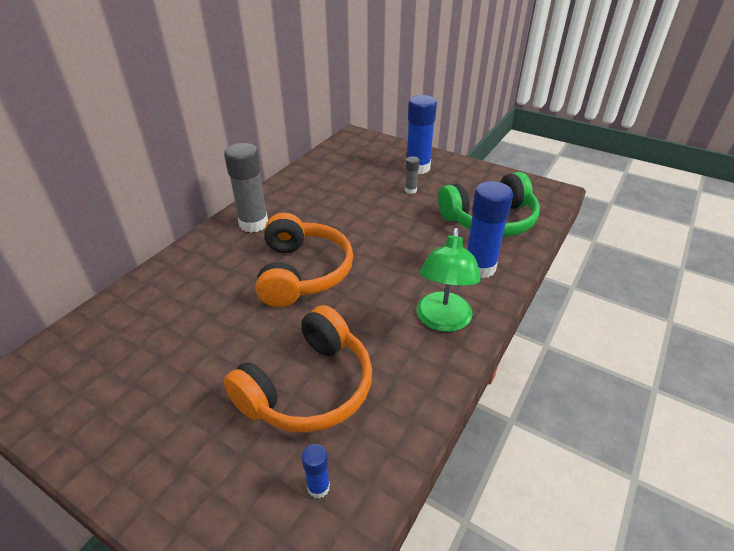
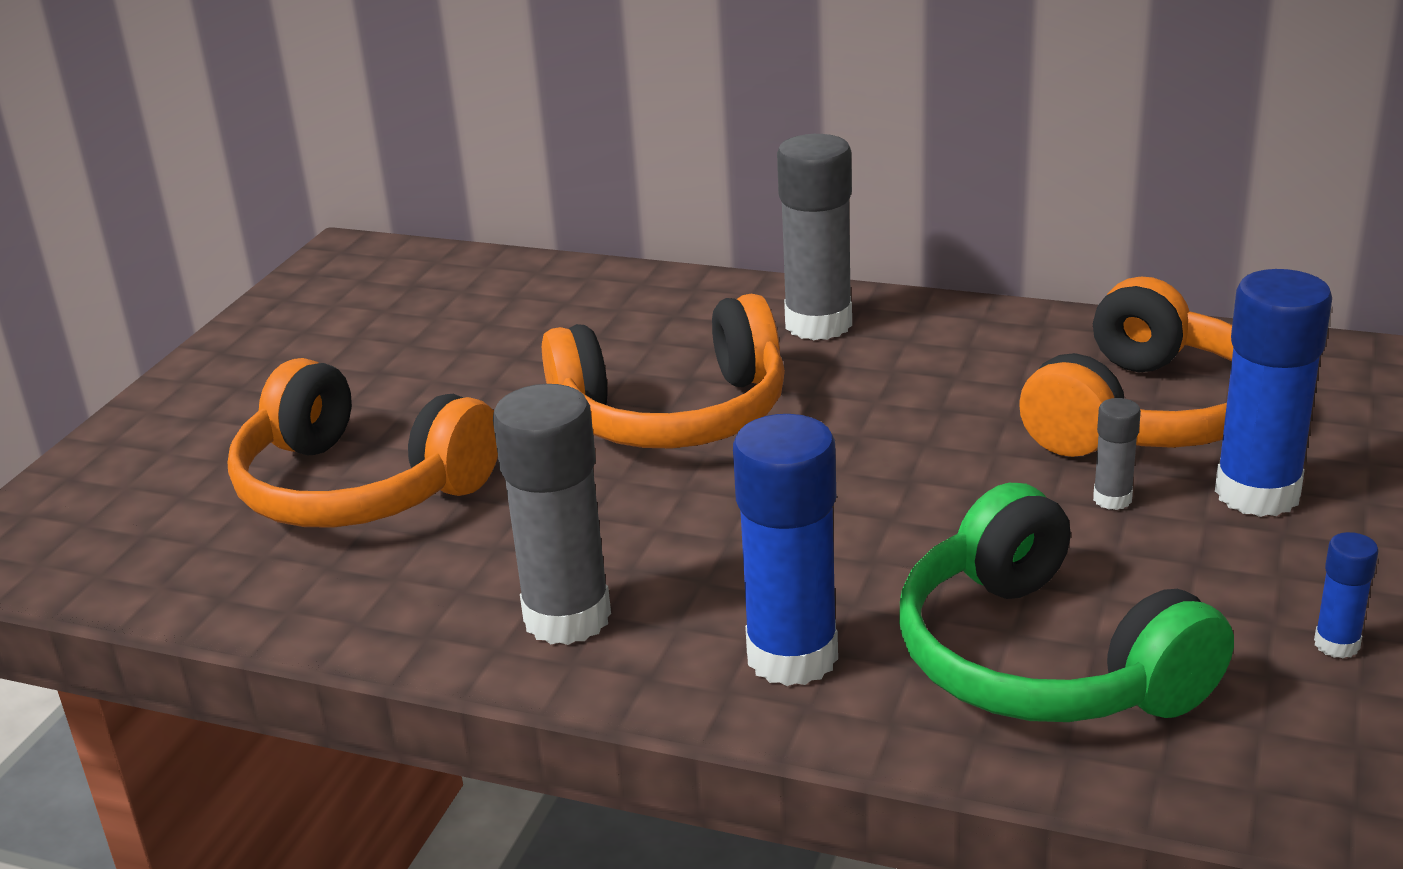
camera: 80 degrees right, 10 degrees down
blue glue stick [302,444,330,499] -> blue glue stick moved to [1314,532,1379,658]
green lamp [417,228,481,332] -> grey glue stick [493,384,611,645]
none -> orange headphones [1019,277,1233,457]

